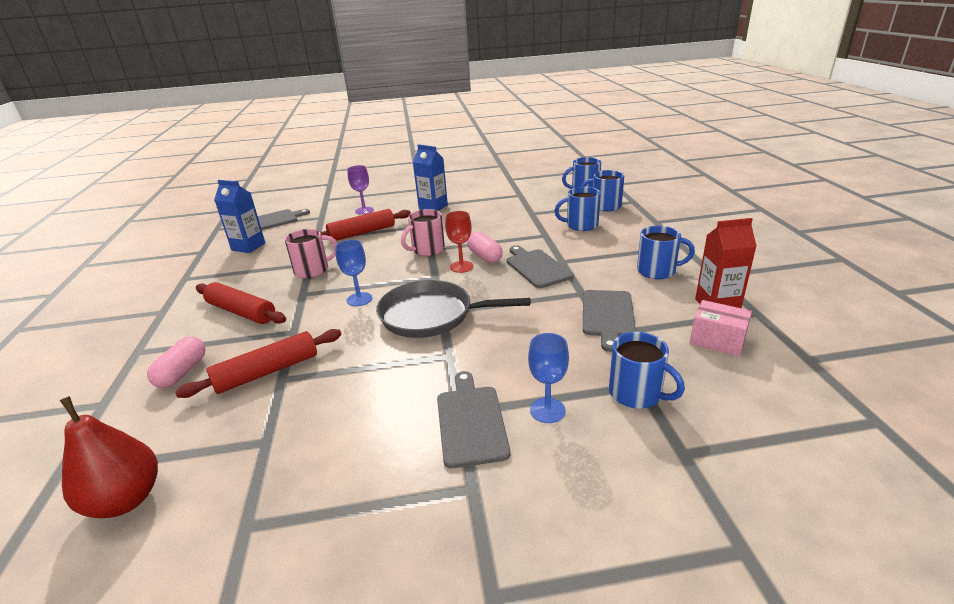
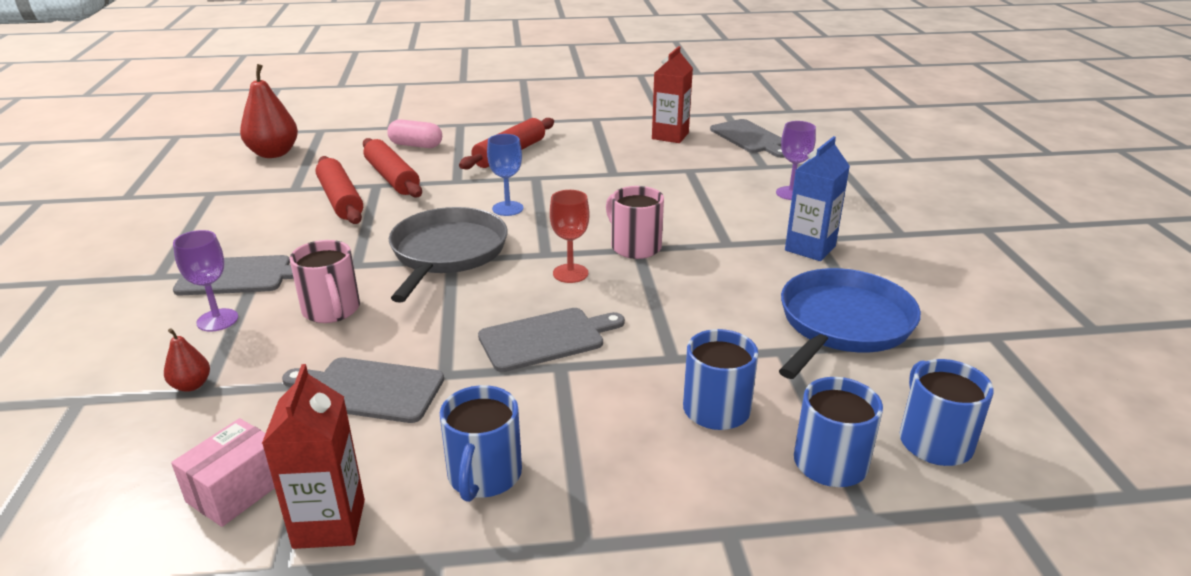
camera: 90 degrees right, 0 degrees up
blue carton [214,180,265,253] -> red carton [652,46,693,143]
pink mug [284,229,338,278] -> pink mug moved to [290,240,360,323]
red rolling pin [320,209,411,241] -> red rolling pin moved to [316,156,363,224]
pink capsule [467,232,503,263] -> none
blue goblet [528,333,569,423] -> purple goblet [173,230,238,332]
blue mug [609,332,685,409] -> red pear [164,328,210,392]
none -> blue pan [779,268,921,379]

